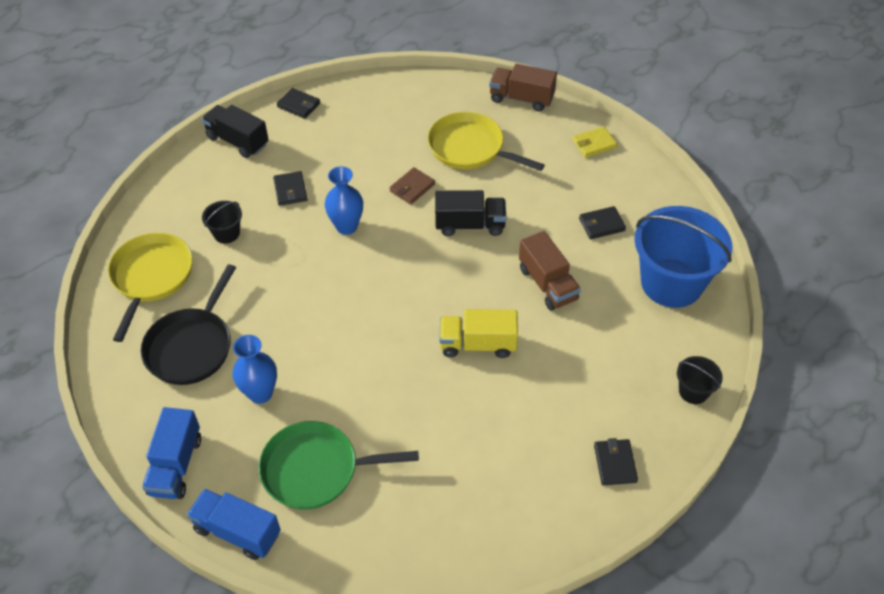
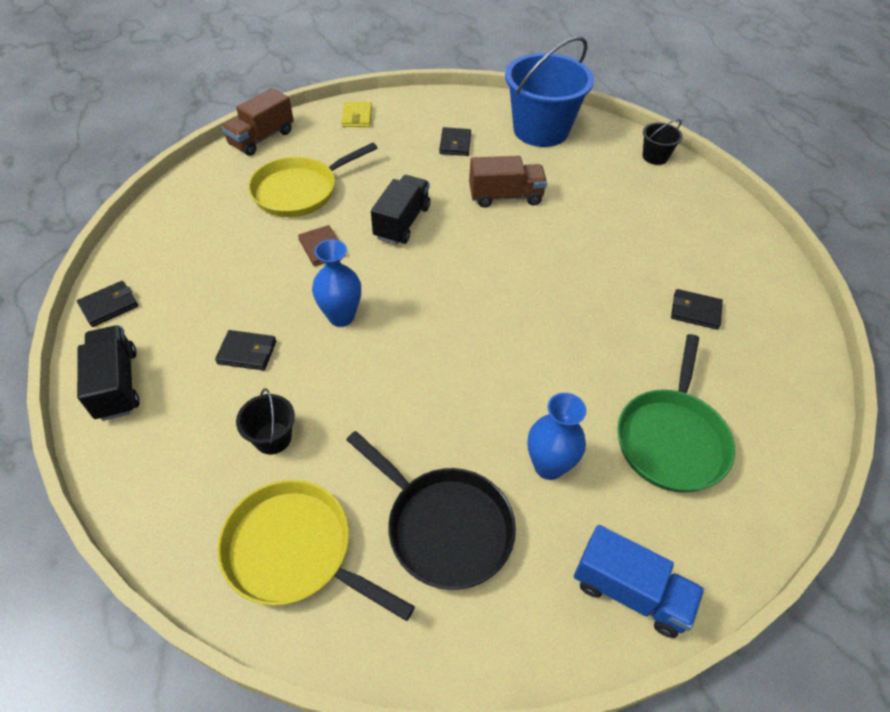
camera: 70 degrees left, 0 degrees up
blue truck [187,489,281,560] -> none
black truck [202,105,269,158] -> black truck turned 105 degrees clockwise [77,325,140,421]
yellow truck [439,309,518,358] -> none
black wallet [594,438,638,485] -> black wallet moved to [671,289,723,330]

